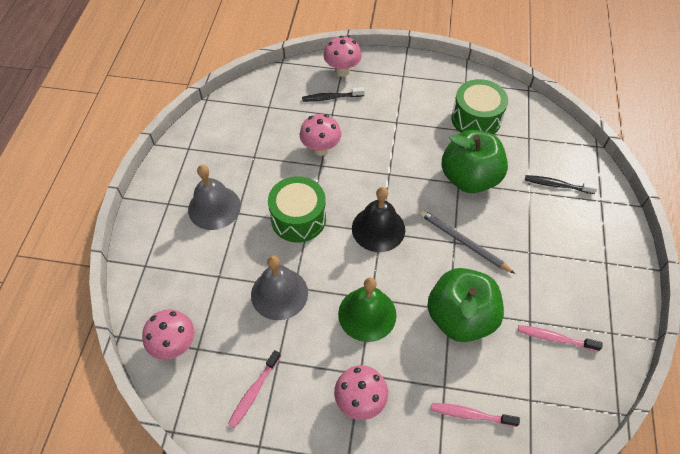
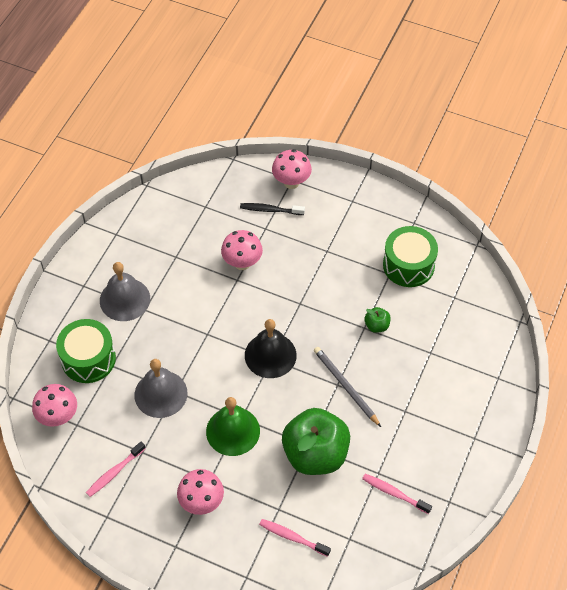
camera: 15 degrees right, 0 degrees up
green drum [268,176,326,242] -> green drum moved to [56,319,116,383]
green apple [442,130,508,193] -> green apple [364,307,391,333], size x0.41
black toothbrush [525,175,598,194] -> none

